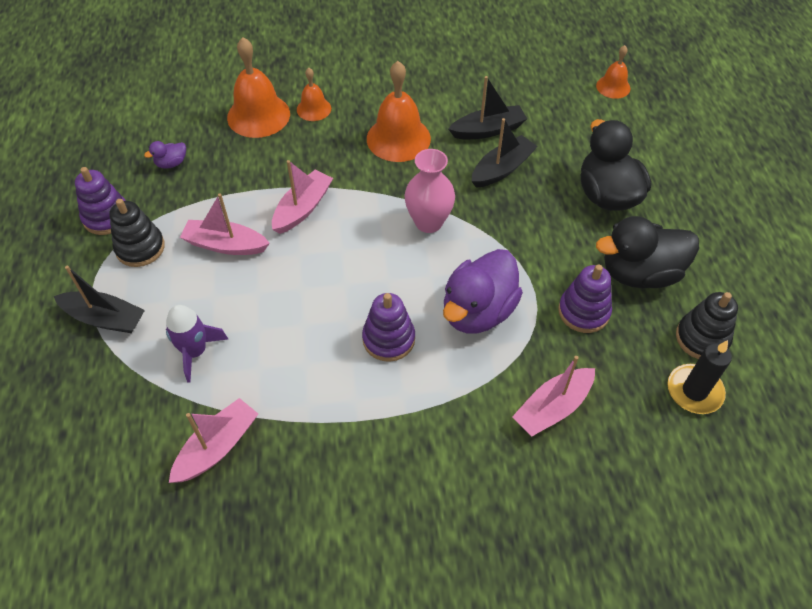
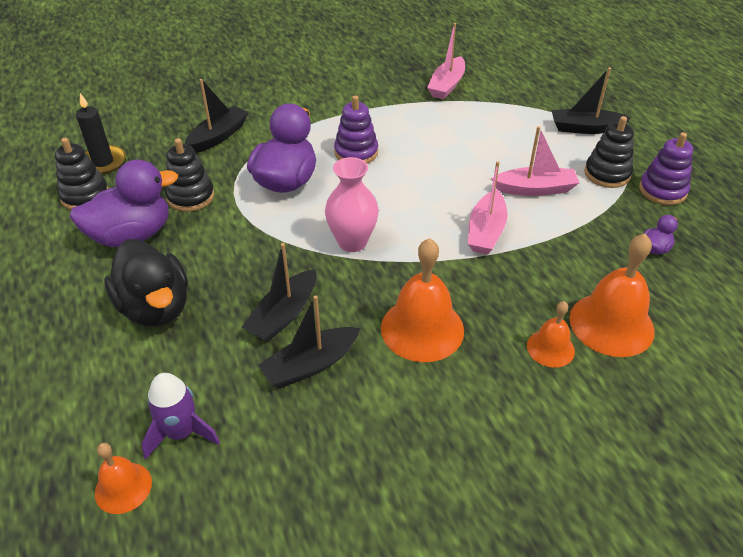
camera: 165 degrees right, 10 degrees down
purple rocket [166,305,228,383] -> purple rocket moved to [141,373,220,459]
pink boat [512,356,595,437] -> black boat [185,79,249,153]
purple stacking toy [558,264,612,333] -> black stacking toy [165,138,214,212]
black duck [596,216,699,288] -> purple duck [69,160,178,247]

